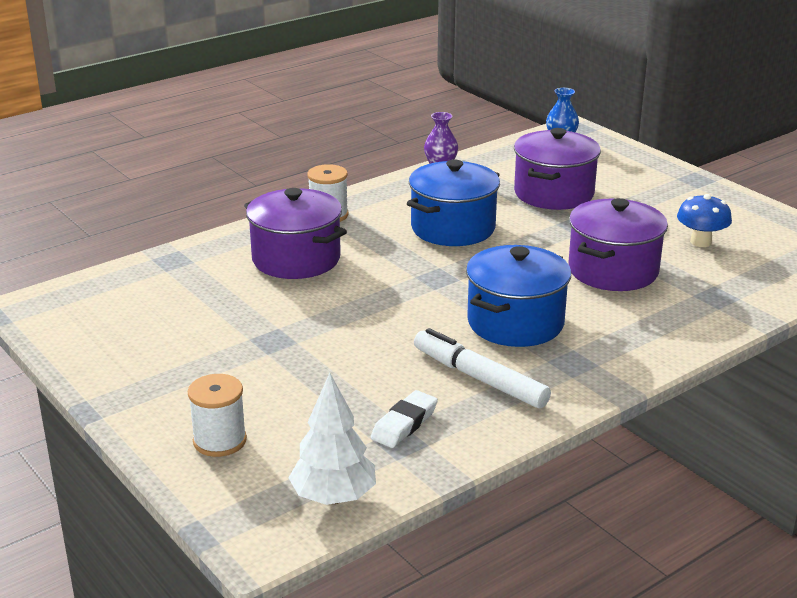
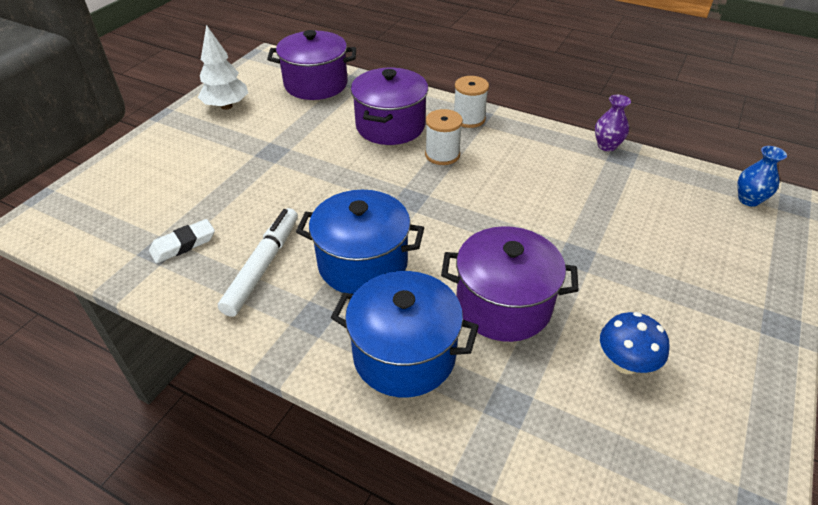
camera: 65 degrees right, 15 degrees up
white spool [188,374,247,457] -> white spool moved to [425,109,463,165]
white tree [288,373,376,505] -> white tree moved to [198,25,248,110]
white eraser [371,390,438,448] -> white eraser turned 45 degrees counterclockwise [149,219,215,263]
blue pot [407,159,500,246] -> blue pot moved to [331,271,479,397]
purple pot [514,128,601,210] -> purple pot moved to [267,30,356,100]

